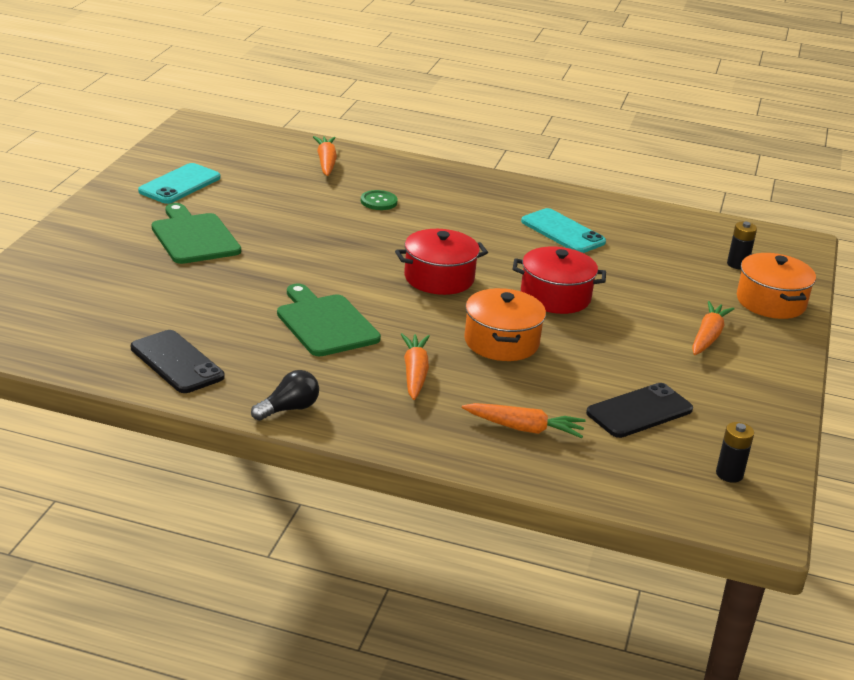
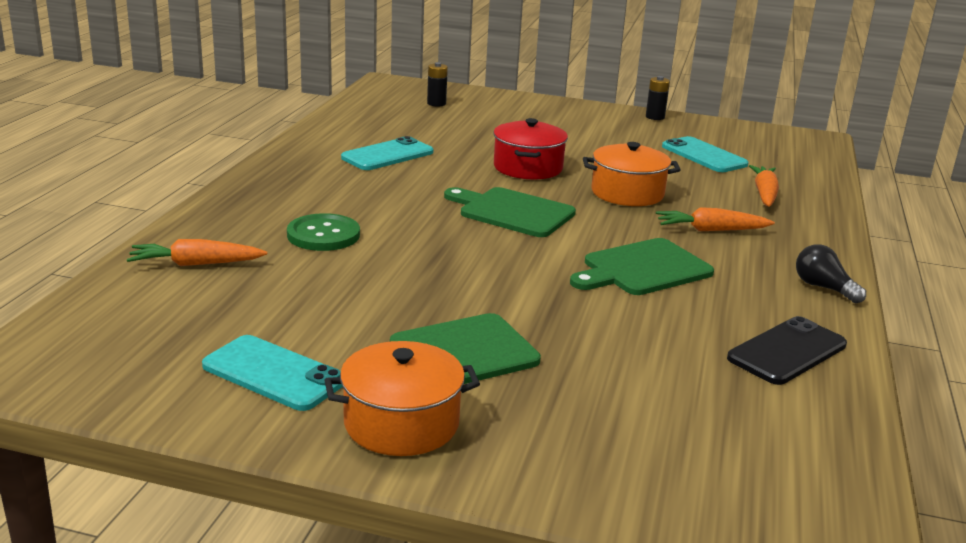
camera: 90 degrees left, 5 degrees down
green button [361,190,397,210] -> green button [287,213,360,251], size x1.51
red pot [395,229,488,295] -> green cutting board [444,187,576,237]
black phone [586,383,693,438] -> turquoise phone [662,136,749,172]
orange carrot [692,301,735,355] -> none
black battery [716,422,754,483] -> black battery moved to [646,76,670,120]
orange pot [737,253,816,319] -> orange pot moved to [324,341,480,456]

